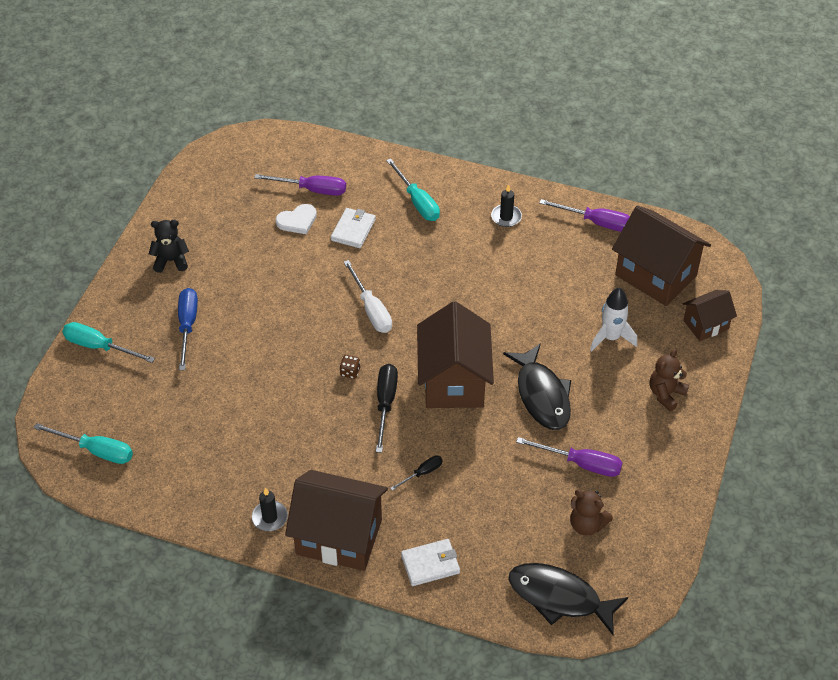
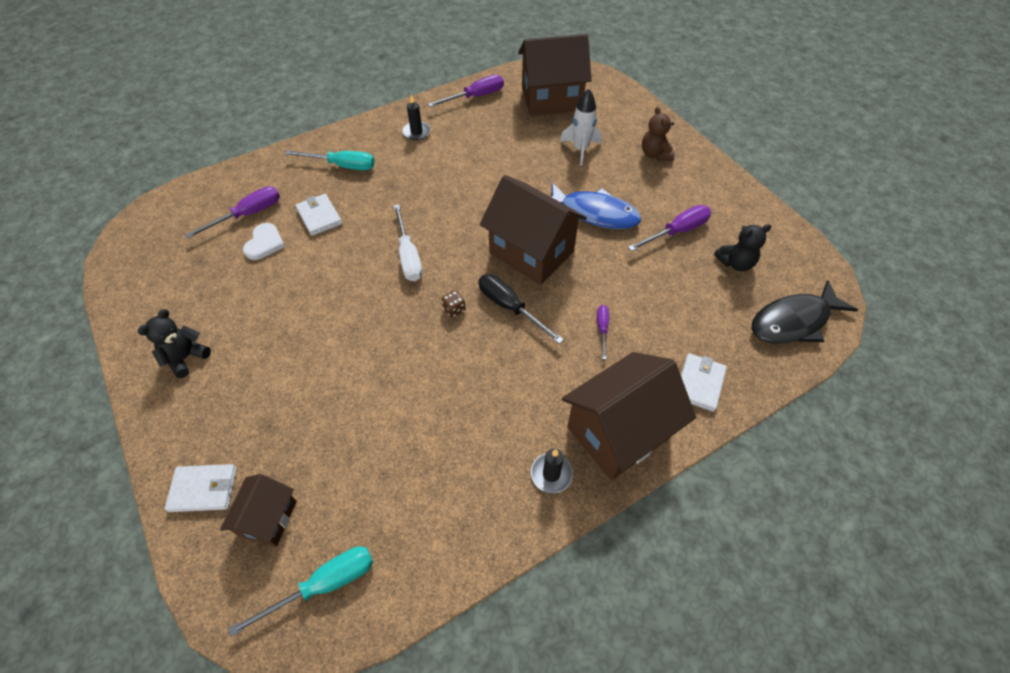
camera: 50 degrees left, 5 degrees up
turquoise screwdriver [62,322,155,363] -> white wallet [165,464,237,512]
blue screwdriver [178,288,198,370] -> none
white screwdriver [344,260,392,333] -> white screwdriver turned 60 degrees clockwise [393,204,422,281]
black screwdriver [390,456,443,491] -> purple screwdriver [597,305,609,360]
black fish [503,343,571,430] -> blue fish [552,183,641,229]
brown teddy bear [570,490,613,536] -> black teddy bear [714,224,771,271]
brown house [683,290,737,341] -> brown house moved to [220,474,297,547]

